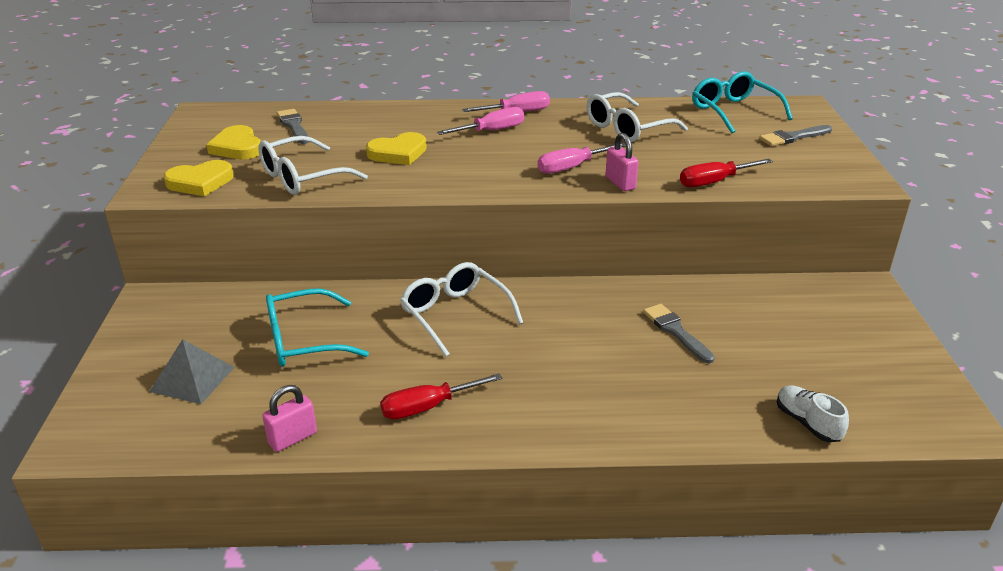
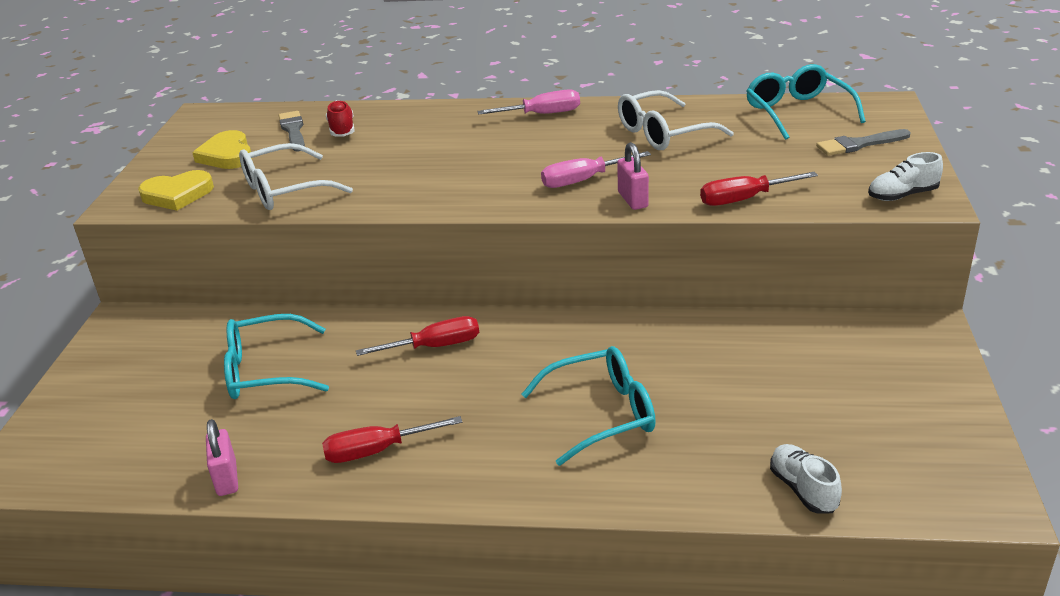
camera: 10 degrees right, 0 degrees up
grey pyramid [149,339,235,404] -> none
pink padlock [262,385,317,452] -> pink padlock turned 75 degrees counterclockwise [206,419,238,496]
yellow heart [366,132,427,165] -> none
white glasses [400,262,523,357] -> red screwdriver [356,316,479,356]
pink screwdriver [437,107,524,135] -> none
grey brush [643,304,715,363] -> none
none -> red shoe [326,100,355,137]
none -> turquoise glasses [521,346,656,466]
none -> white shoe [868,152,943,201]

